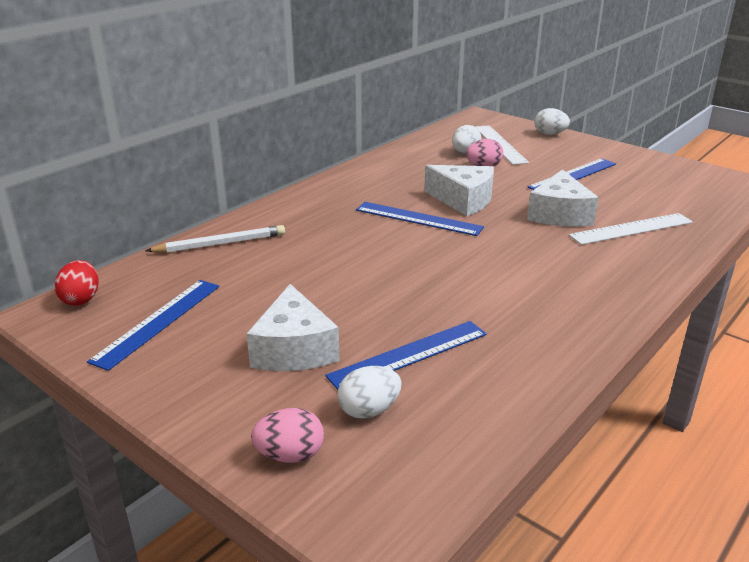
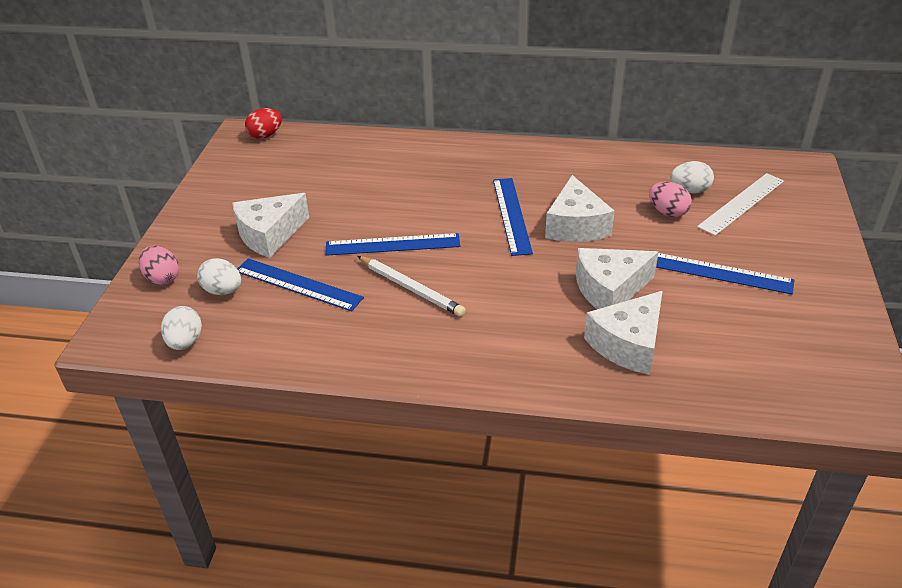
camera: 60 degrees right, 10 degrees up
blue ruler [87,280,219,371] -> blue ruler moved to [325,233,460,256]
white pencil [145,225,285,253] -> white pencil moved to [357,256,466,317]
white egg [534,108,570,135] -> white egg moved to [161,306,202,350]
white ruler [569,213,693,245] -> white cheese [584,291,663,375]

